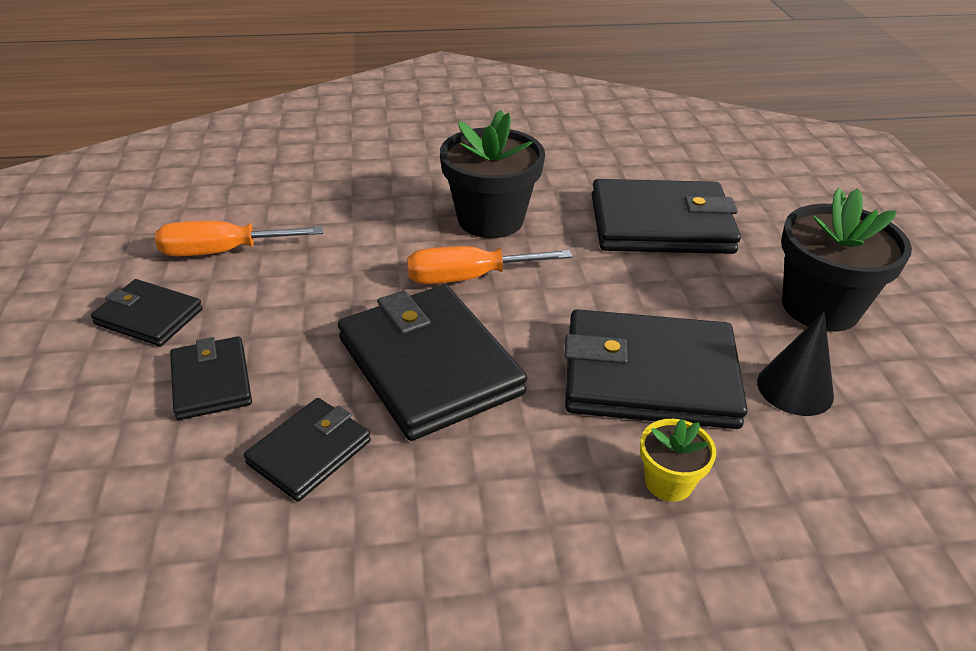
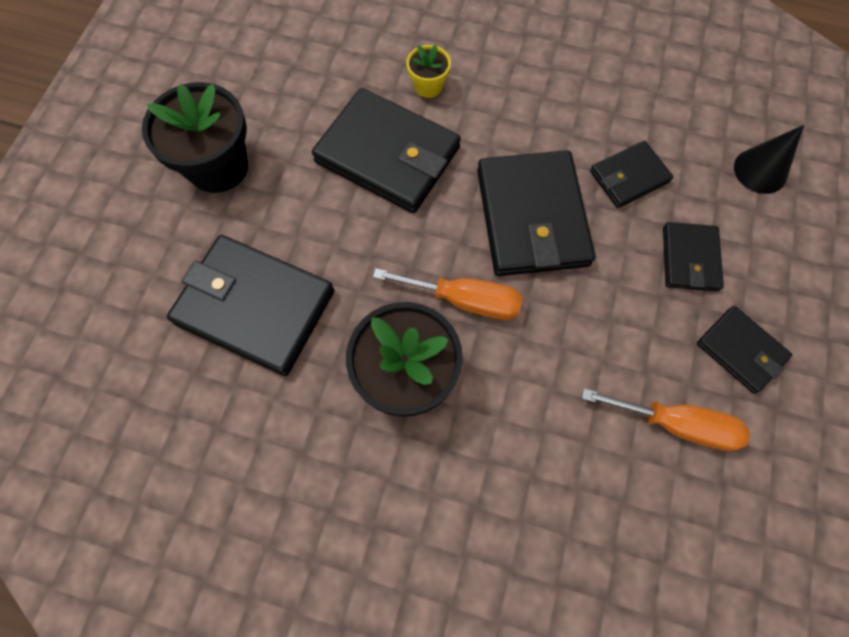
camera: 155 degrees left, 30 degrees up
black cone [757,311,834,416] -> black cone moved to [734,125,804,194]

